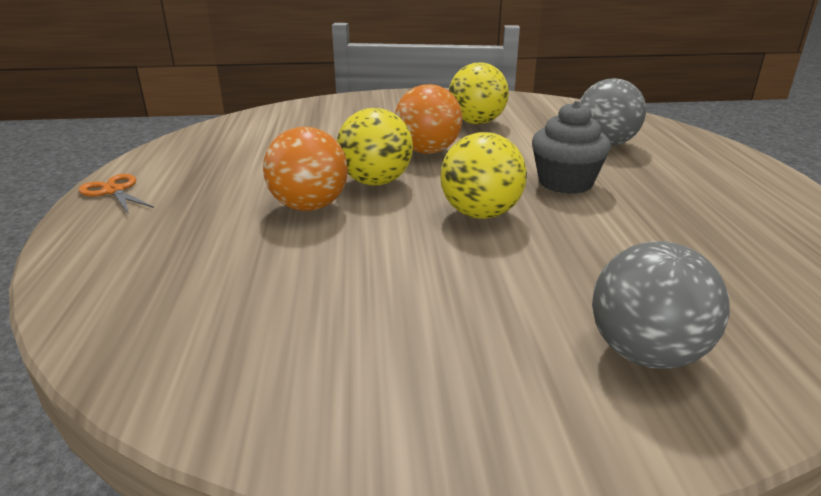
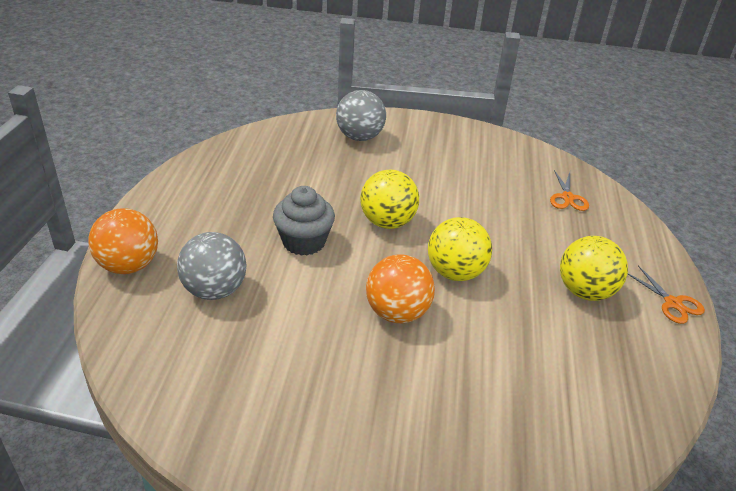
camera: 170 degrees left, 10 degrees up
orange ball [263,127,348,211] -> orange ball moved to [88,208,158,274]
yellow ball [449,63,509,124] -> yellow ball moved to [560,236,628,301]
none -> orange scissors [550,170,589,211]

